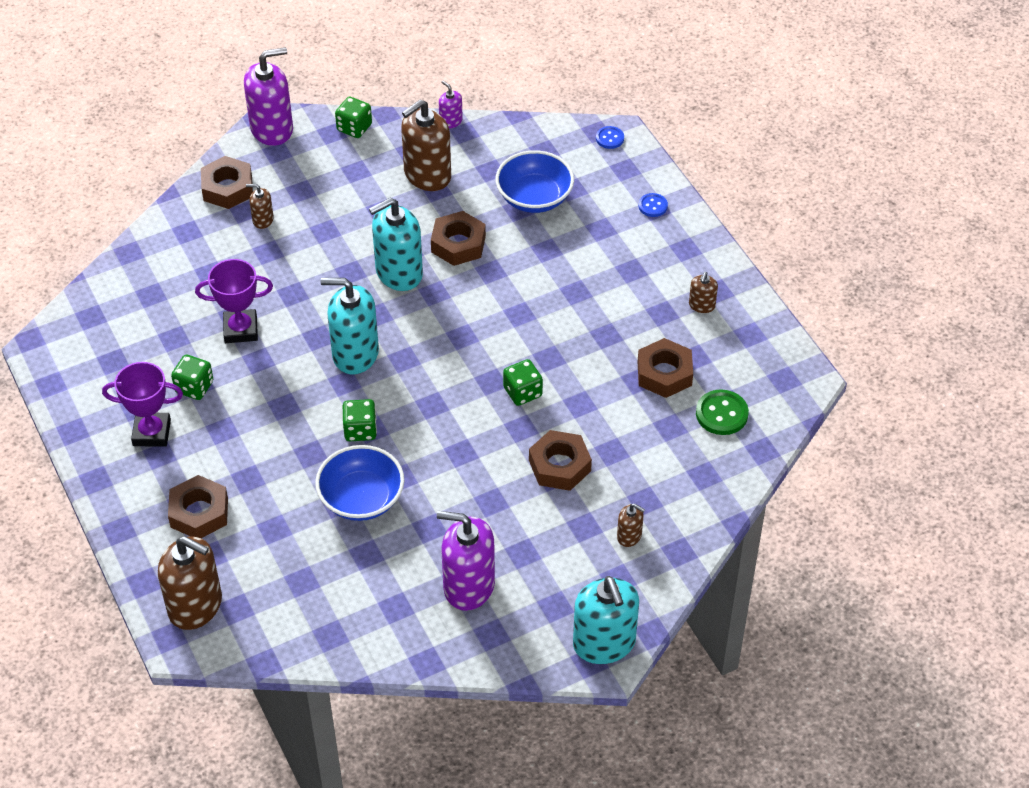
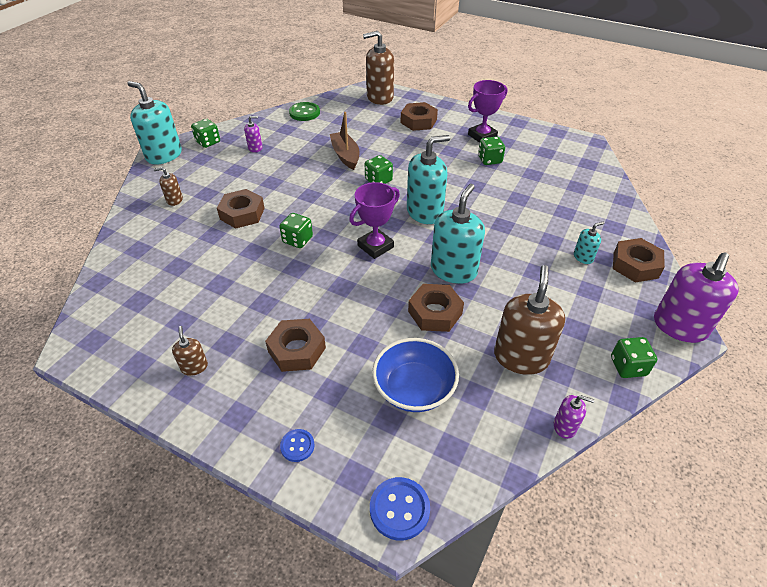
camera: 145 degrees right, 5 degrees down
purple trophy [195,259,273,343] -> purple trophy moved to [349,182,400,259]
brown soap dispenser [246,184,274,229] -> turquoise soap dispenser [574,222,604,264]
blue bowl [315,445,404,521] -> brown boat [330,112,359,170]
purple soap dispenser [437,511,495,611] -> purple soap dispenser [244,116,262,153], size x0.48
blue button [596,126,624,149] -> blue button [370,477,430,541], size x1.65
brown nut [638,338,693,398] -> brown nut moved to [265,319,326,372]
green button [696,389,749,435] -> green button moved to [289,102,320,121]
none -> green dice [191,119,220,148]

